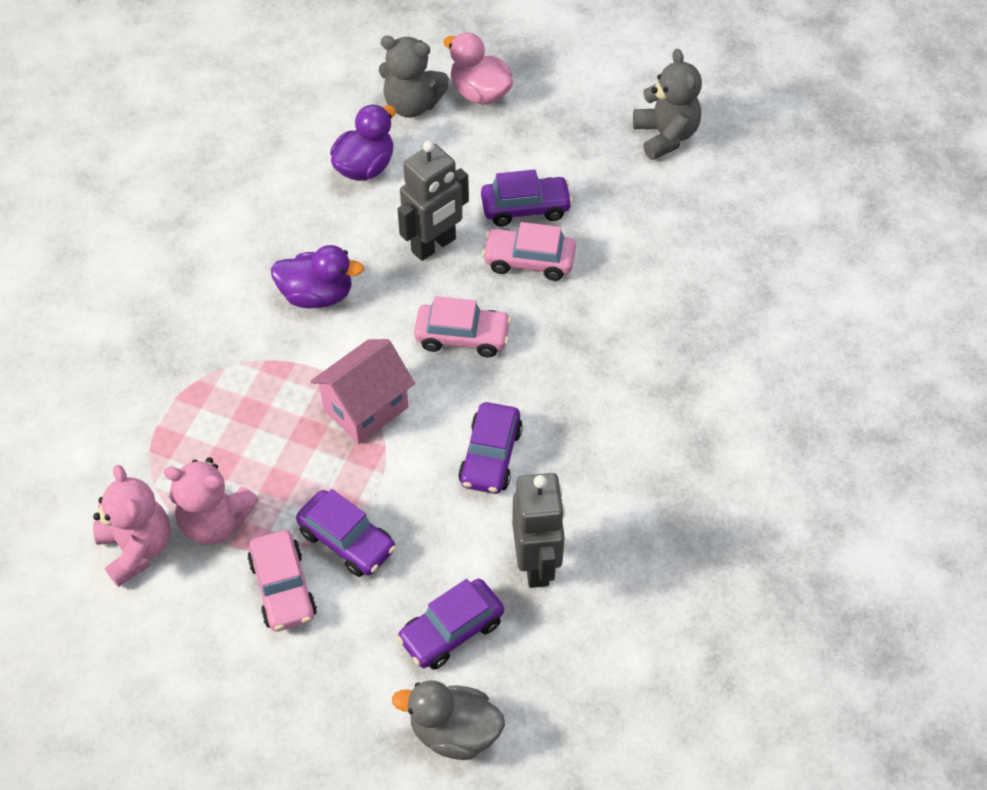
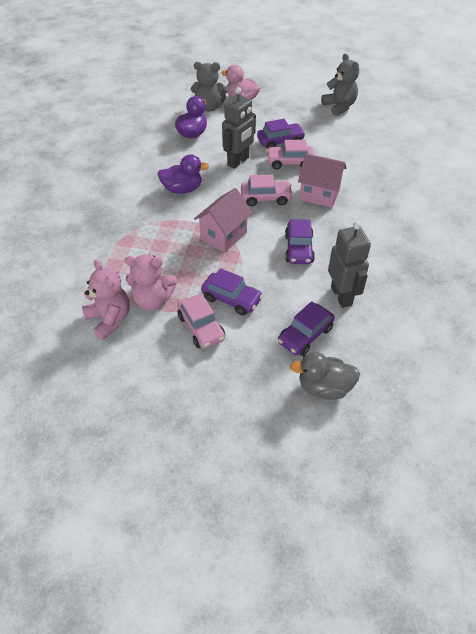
camera: 10 degrees left, 5 degrees down
none -> pink house [298,154,347,208]

